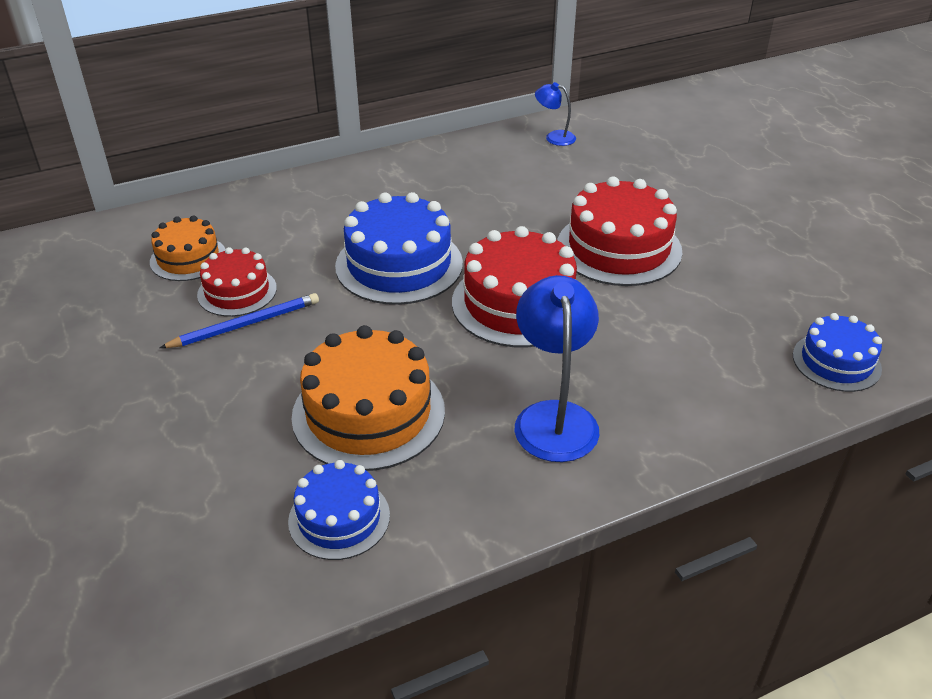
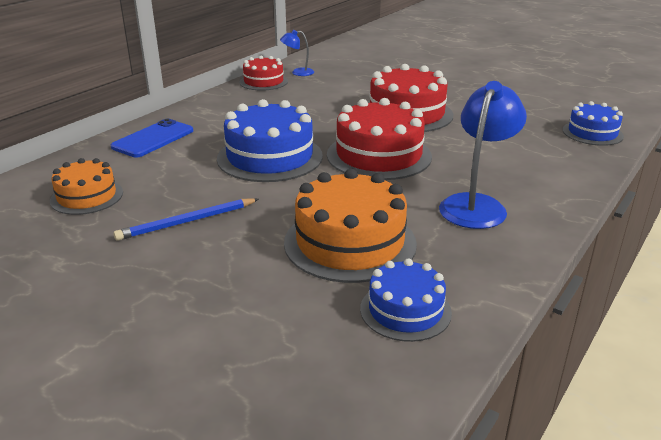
camera: 30 degrees left, 10 degrees down
blue pencil [160,293,319,348] -> blue pencil turned 150 degrees counterclockwise [113,198,259,241]
red cake [197,247,277,317] -> red cake moved to [239,56,288,91]
blue lamp [514,275,599,462] -> blue lamp turned 60 degrees clockwise [439,81,527,229]
none -> blue phone [111,119,193,157]

